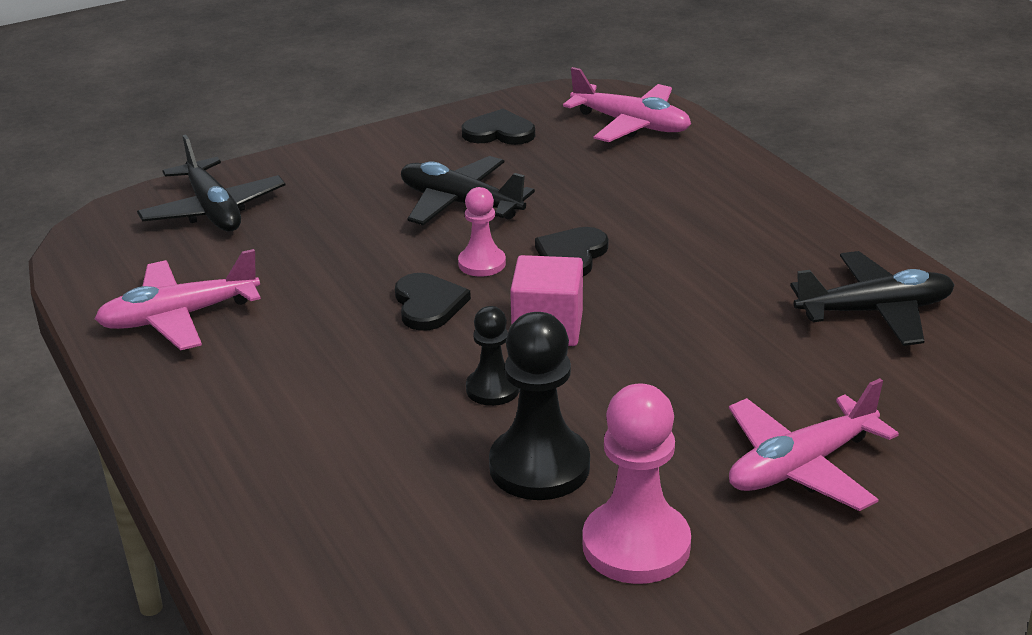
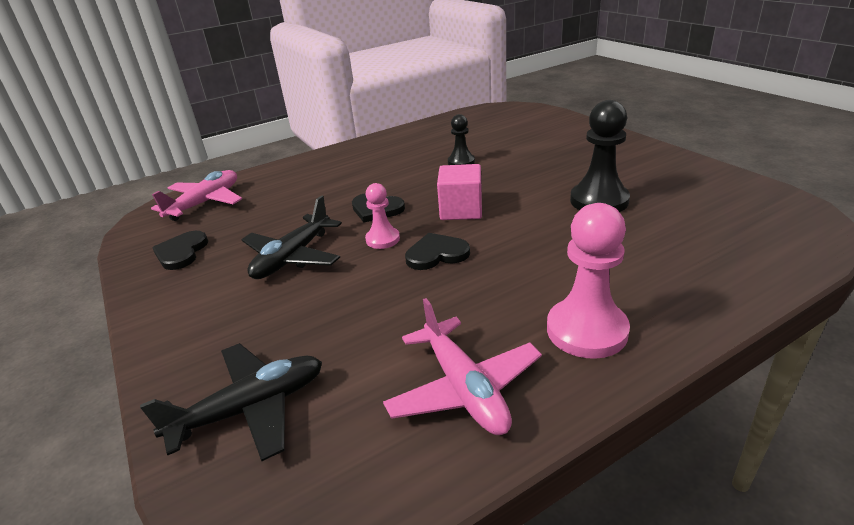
camera: 90 degrees left, 0 degrees up
black pawn [466,306,520,406] -> black pawn moved to [448,114,475,165]
pink pawn [582,384,691,584] -> pink pawn moved to [547,203,630,359]
pink plane [729,378,899,511] -> none
black plane [790,251,955,346] -> none

